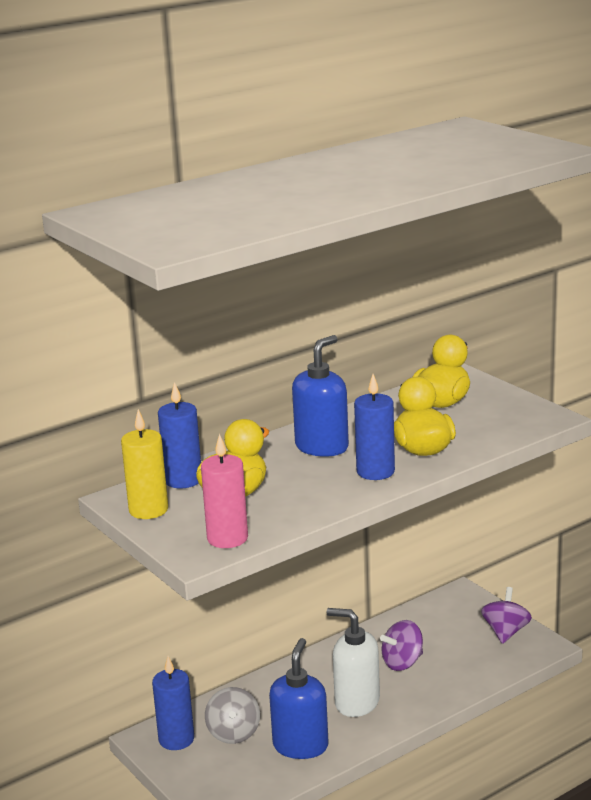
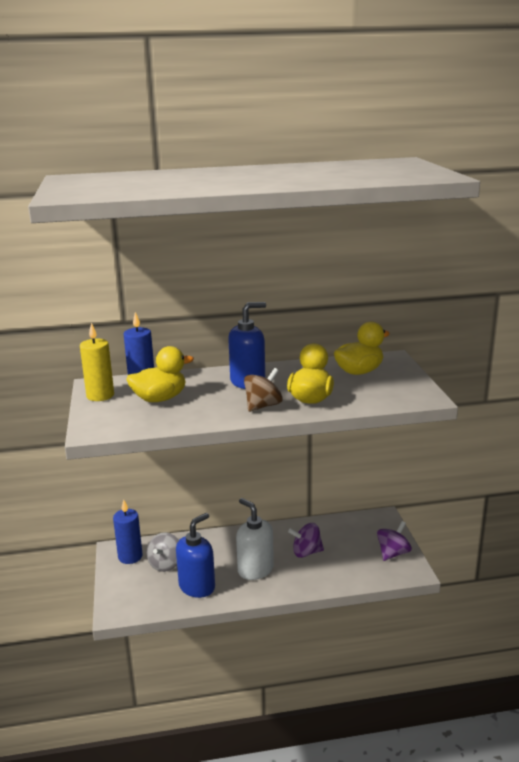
camera: 25 degrees right, 0 degrees up
pink candle [201,434,248,548] -> none
blue candle [354,374,395,480] -> brown spinning top [244,368,283,412]

